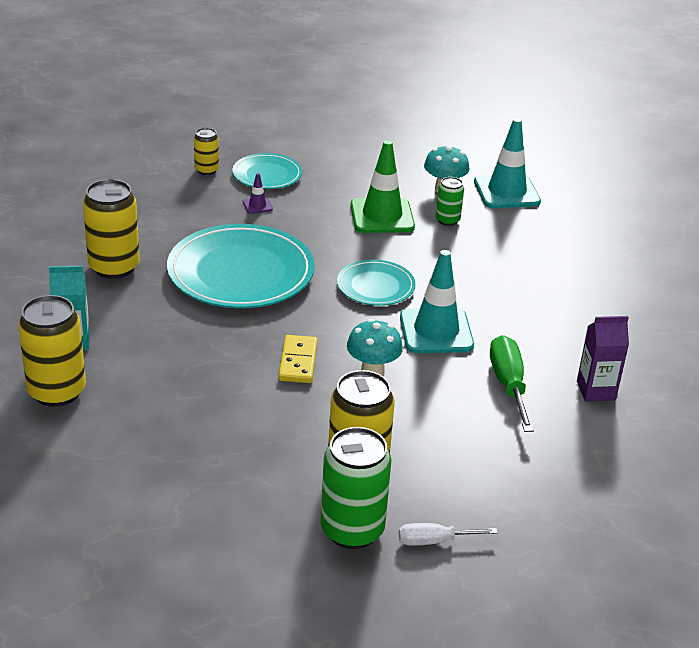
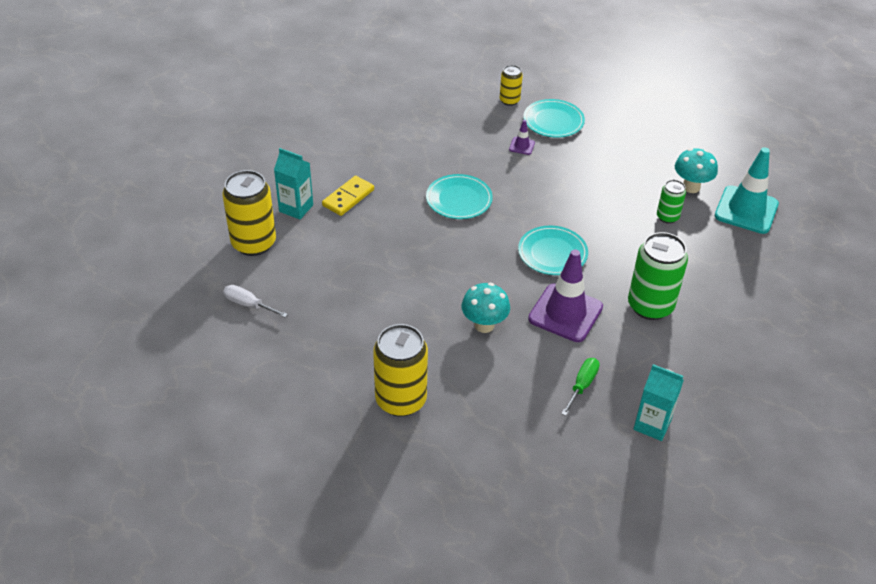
camera: 35 degrees right, 10 degrees up
yellow can [83,179,140,279] -> none
turquoise plate [167,224,315,308] -> turquoise plate [426,174,493,219], size x0.53
yellow domino [278,335,318,383] -> yellow domino moved to [322,176,374,216]
green can [320,427,392,549] -> green can moved to [628,232,688,320]
green traffic cone [350,140,415,233] -> none
white screwdriver [399,523,498,546] -> white screwdriver moved to [223,285,288,318]
turquoise traffic cone [400,250,474,353] -> purple traffic cone [528,250,603,342]
green screwdriver [490,335,534,432] -> green screwdriver [561,358,600,416], size x0.62
purple carton [577,316,629,401] -> turquoise carton [634,364,684,441]

